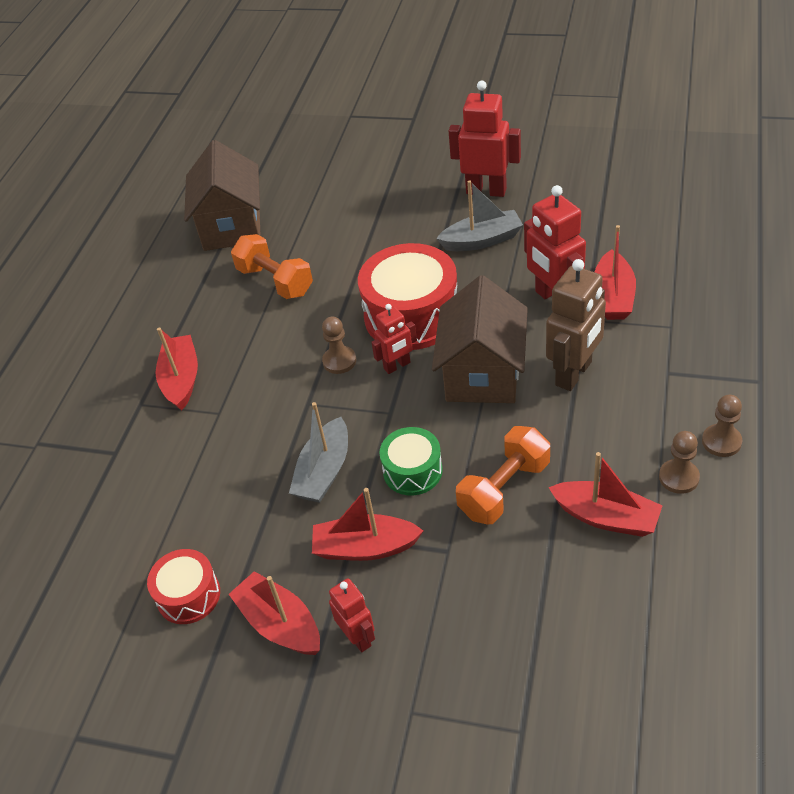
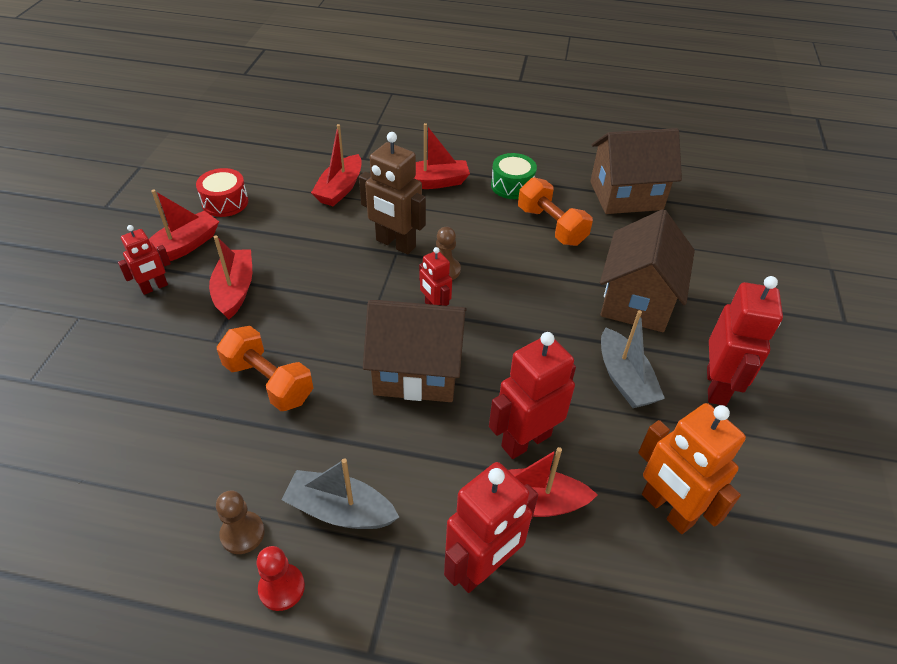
camera: 80 degrees right, 0 degrees up
orange dumbbell [231,234,313,299] -> orange dumbbell turned 75 degrees counterclockwise [518,177,593,246]
grey boat [289,402,348,503] -> grey boat moved to [281,458,399,529]
red drum [358,243,457,350] -> none
green drum [379,427,443,495] -> green drum moved to [491,153,537,199]
brown robot [546,259,606,391] -> brown robot moved to [359,132,426,254]
red boat [548,452,663,537] -> red boat moved to [311,124,362,206]
brown pawn [702,395,742,457] -> red pawn [256,546,305,611]
none -> red robot [444,462,538,593]
none -> brown house [600,209,695,332]
none -> orange robot [638,403,746,534]

